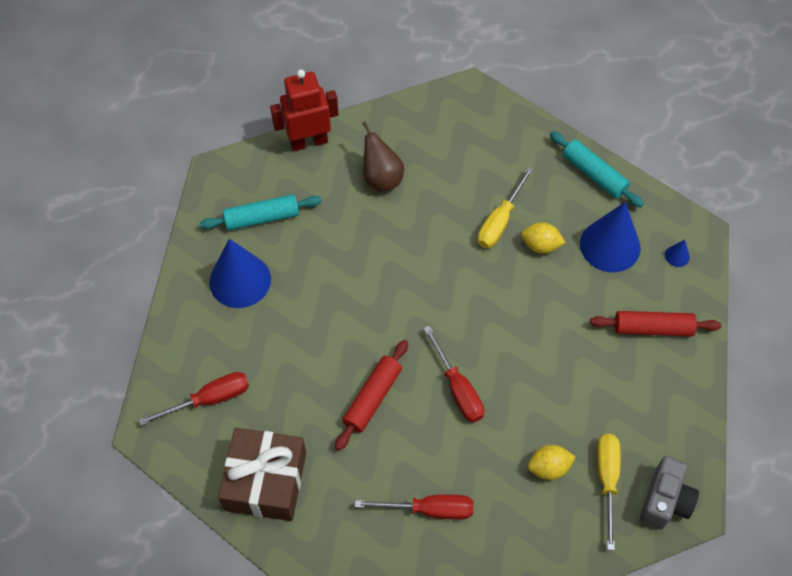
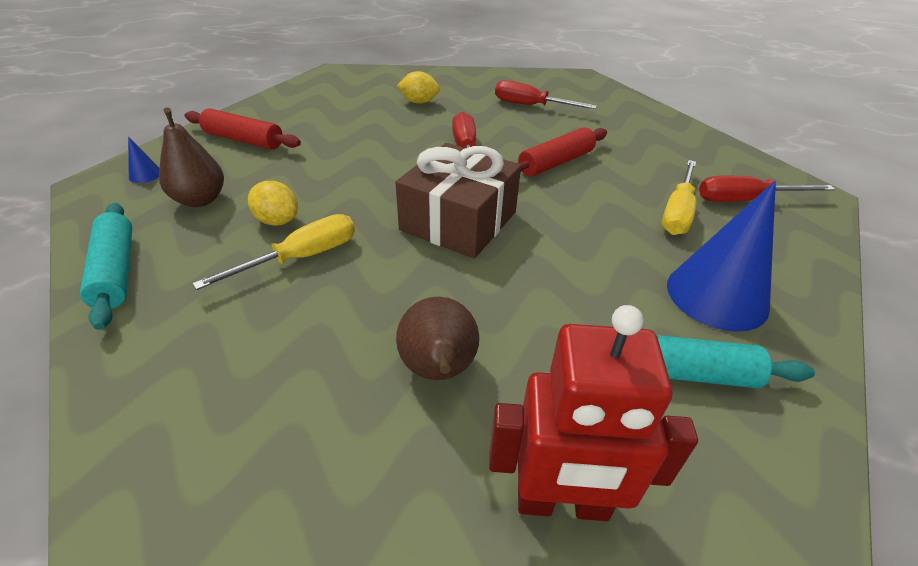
camera: 160 degrees left, 20 degrees down
brown gift [218,428,306,521] -> brown gift moved to [395,143,521,258]
blue cone [580,202,641,272] -> brown pear [159,108,224,207]
yellow screwdriver [597,434,620,550] -> yellow screwdriver moved to [662,160,697,235]
grey camera [640,456,699,530] -> none

